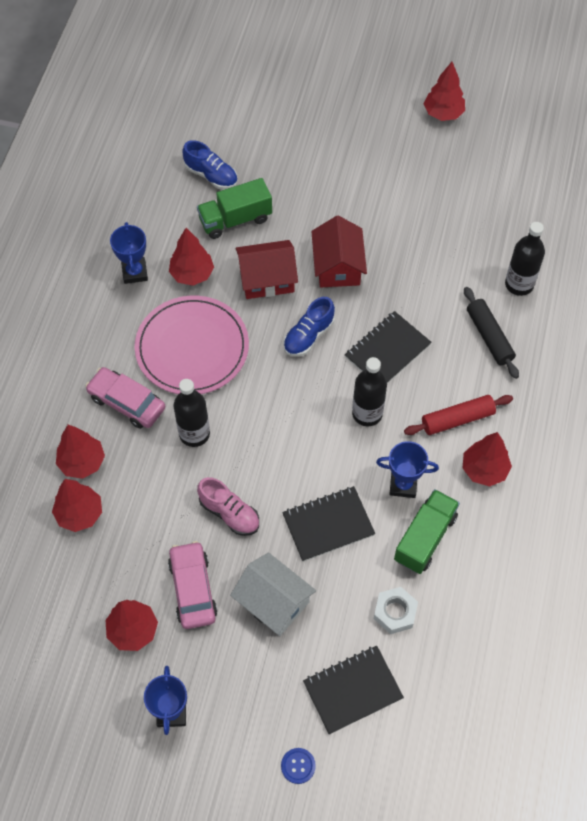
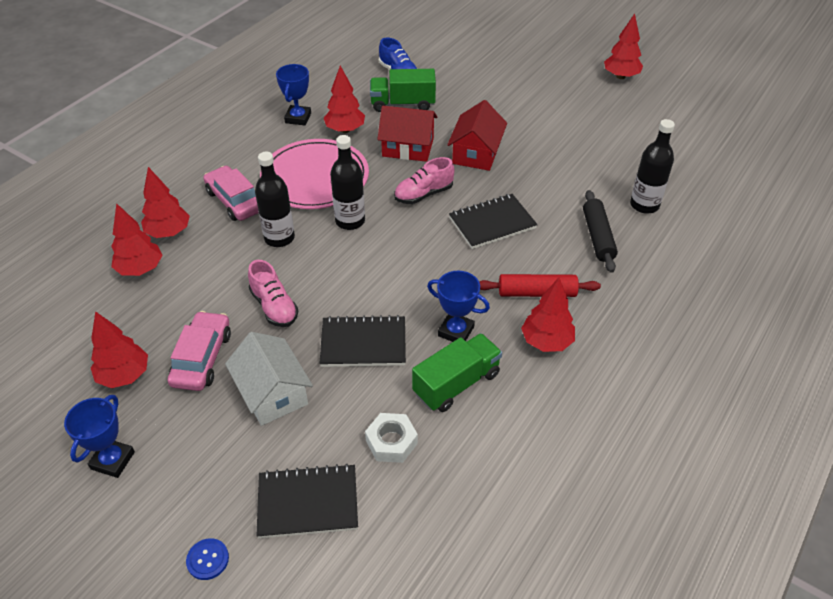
camera: 20 degrees right, 15 degrees down
blue shoe [283,297,335,356] -> pink shoe [394,157,454,204]
black bottle [352,357,387,426] -> black bottle moved to [330,135,365,230]

